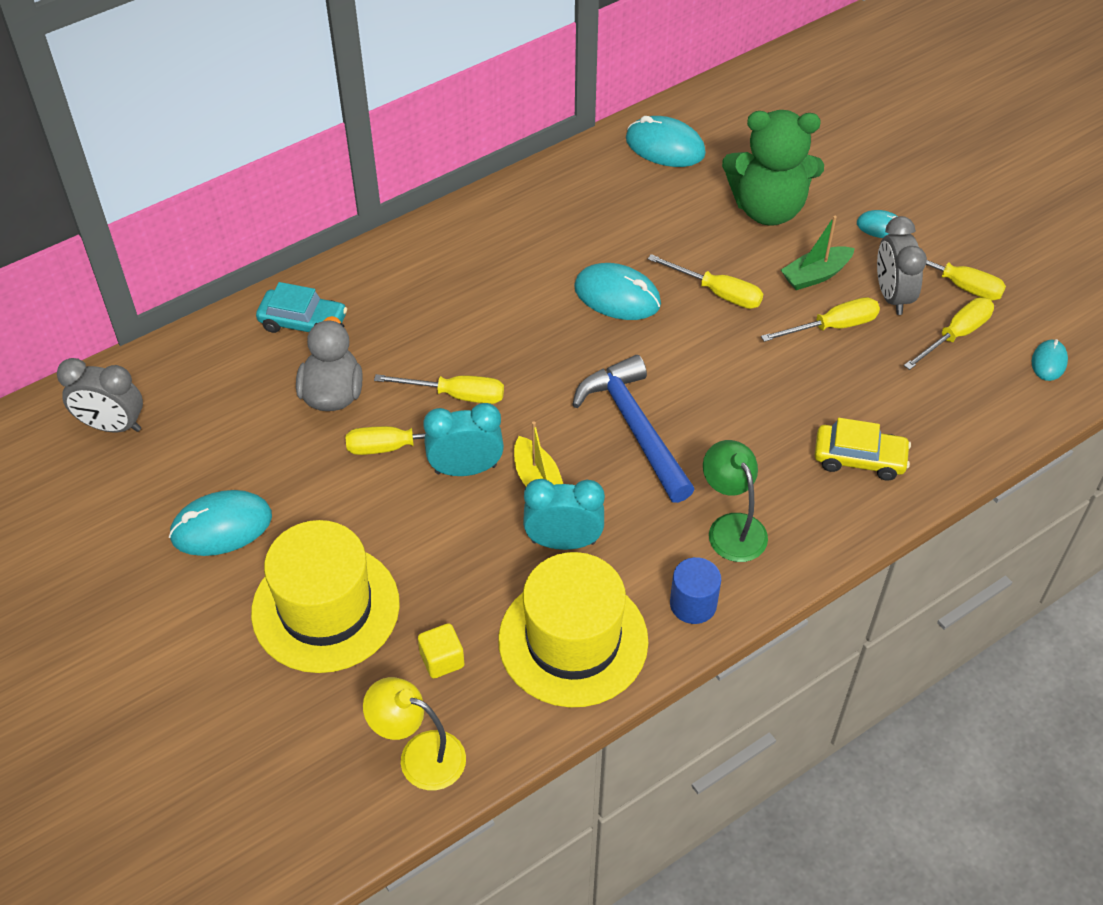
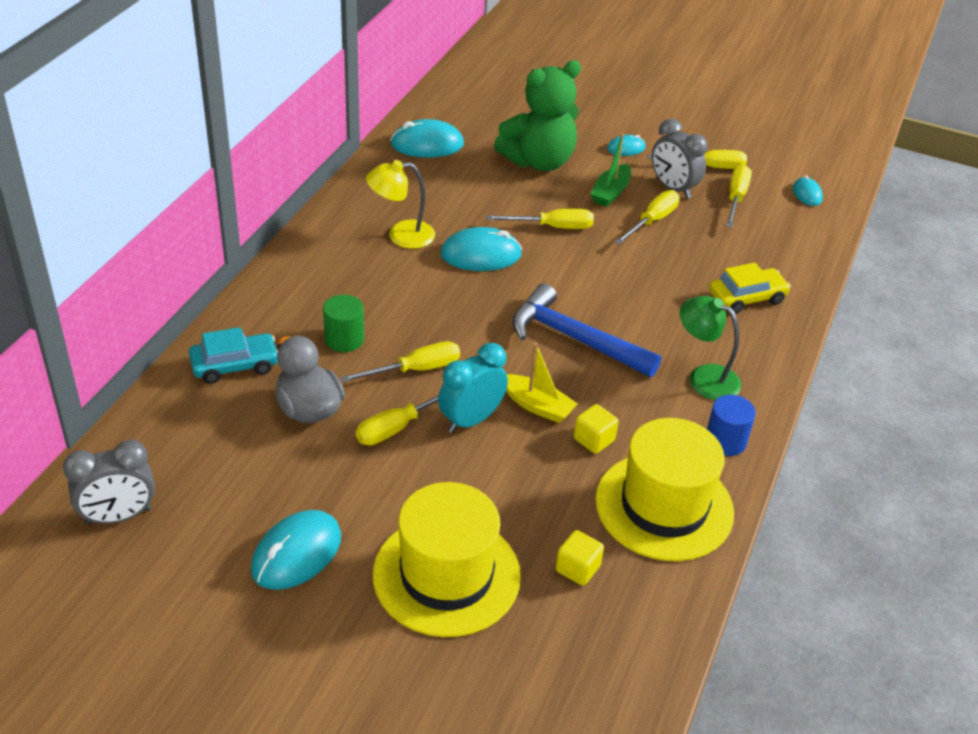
camera: 35 degrees left, 10 degrees down
yellow lamp [363,677,466,790] -> yellow lamp moved to [366,160,435,249]
turquoise clock [523,479,605,550] -> yellow cube [574,404,619,454]
none -> green cylinder [323,294,364,352]

